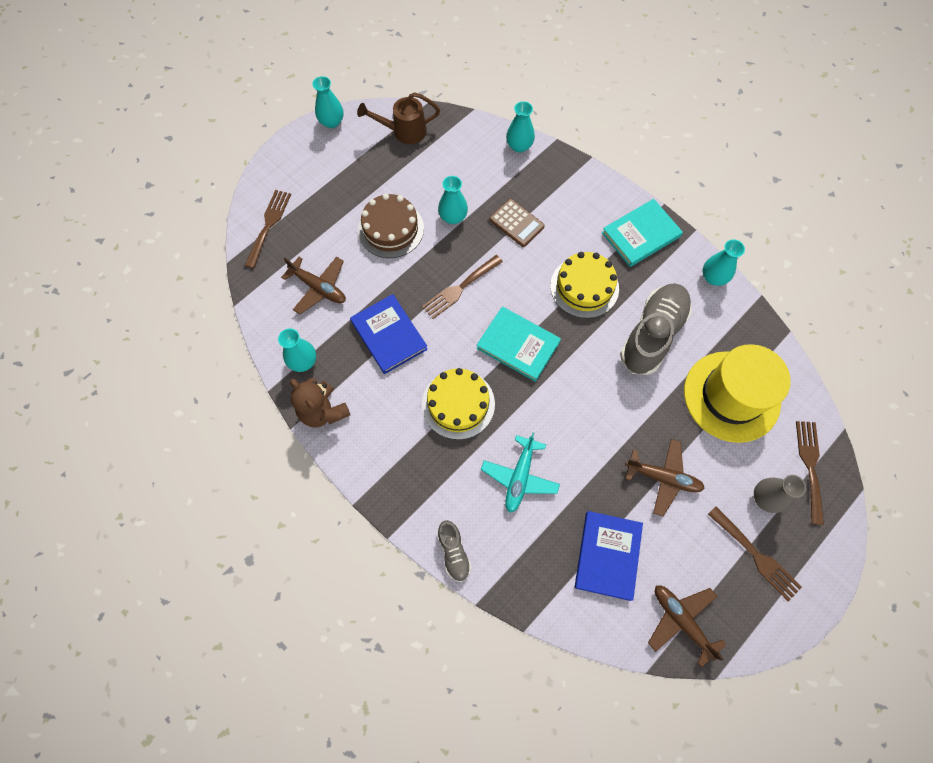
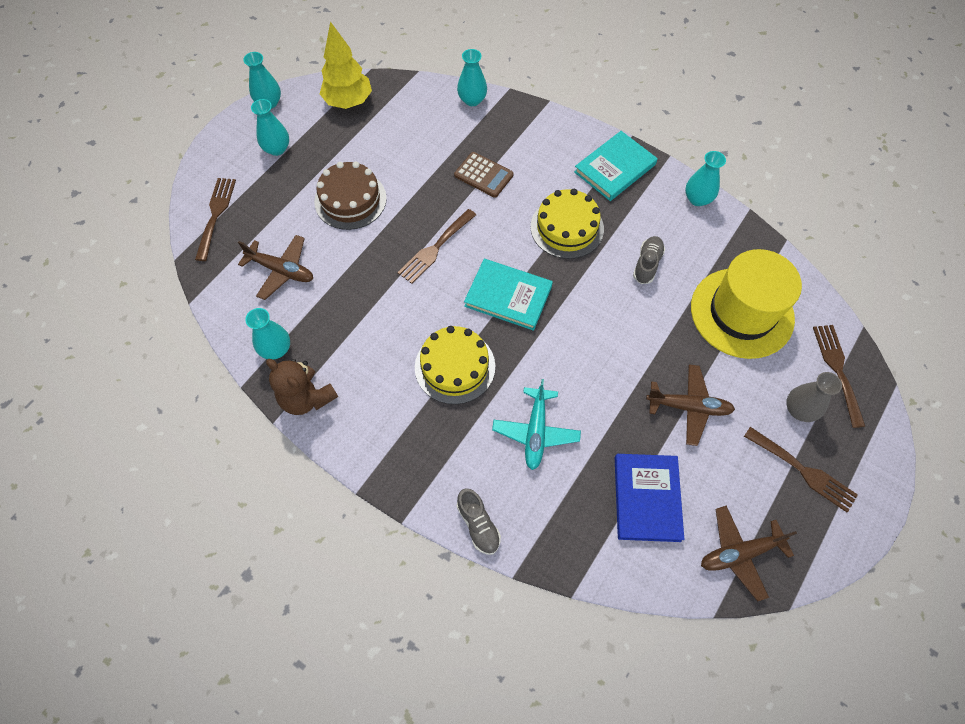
camera: 10 degrees left, 5 degrees down
blue book [350,294,428,374] -> none
brown watering can [357,93,440,144] -> yellow tree [320,21,372,109]
turquoise vase [438,176,468,224] -> turquoise vase moved to [251,99,289,156]
grey shoe [620,283,692,375] -> grey shoe [633,236,665,284], size x0.50
brown plane [648,585,727,667] -> brown plane turned 60 degrees counterclockwise [701,506,797,601]

